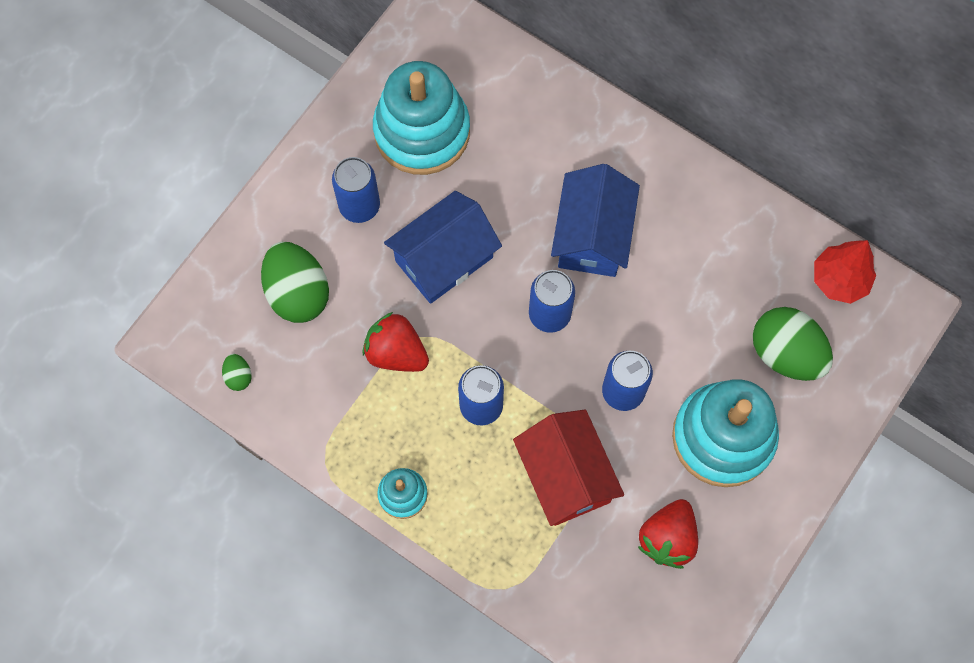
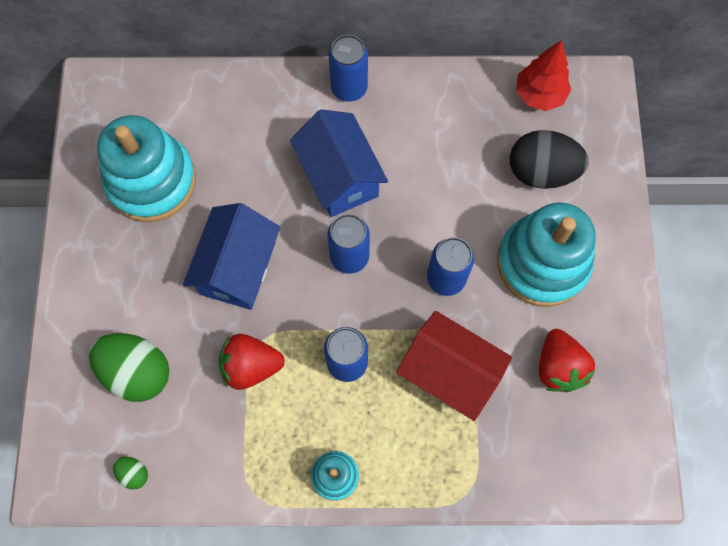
camera: 35 degrees left, 0 degrees up
blue can [332,157,380,223] -> blue can moved to [328,35,368,102]
green egg [753,307,833,381] -> black egg [510,130,589,189]

